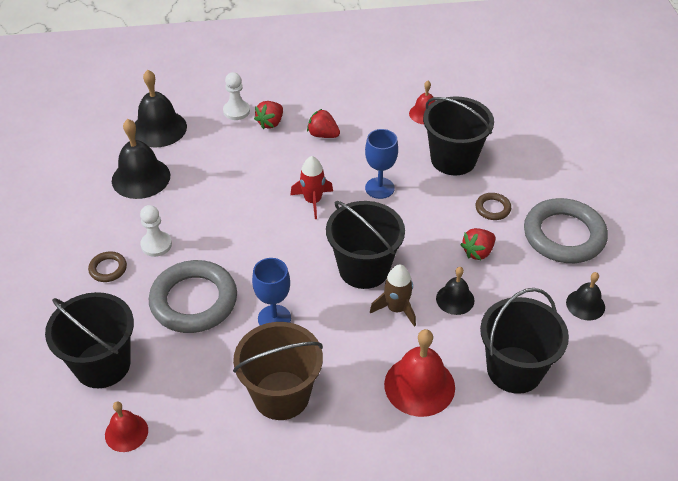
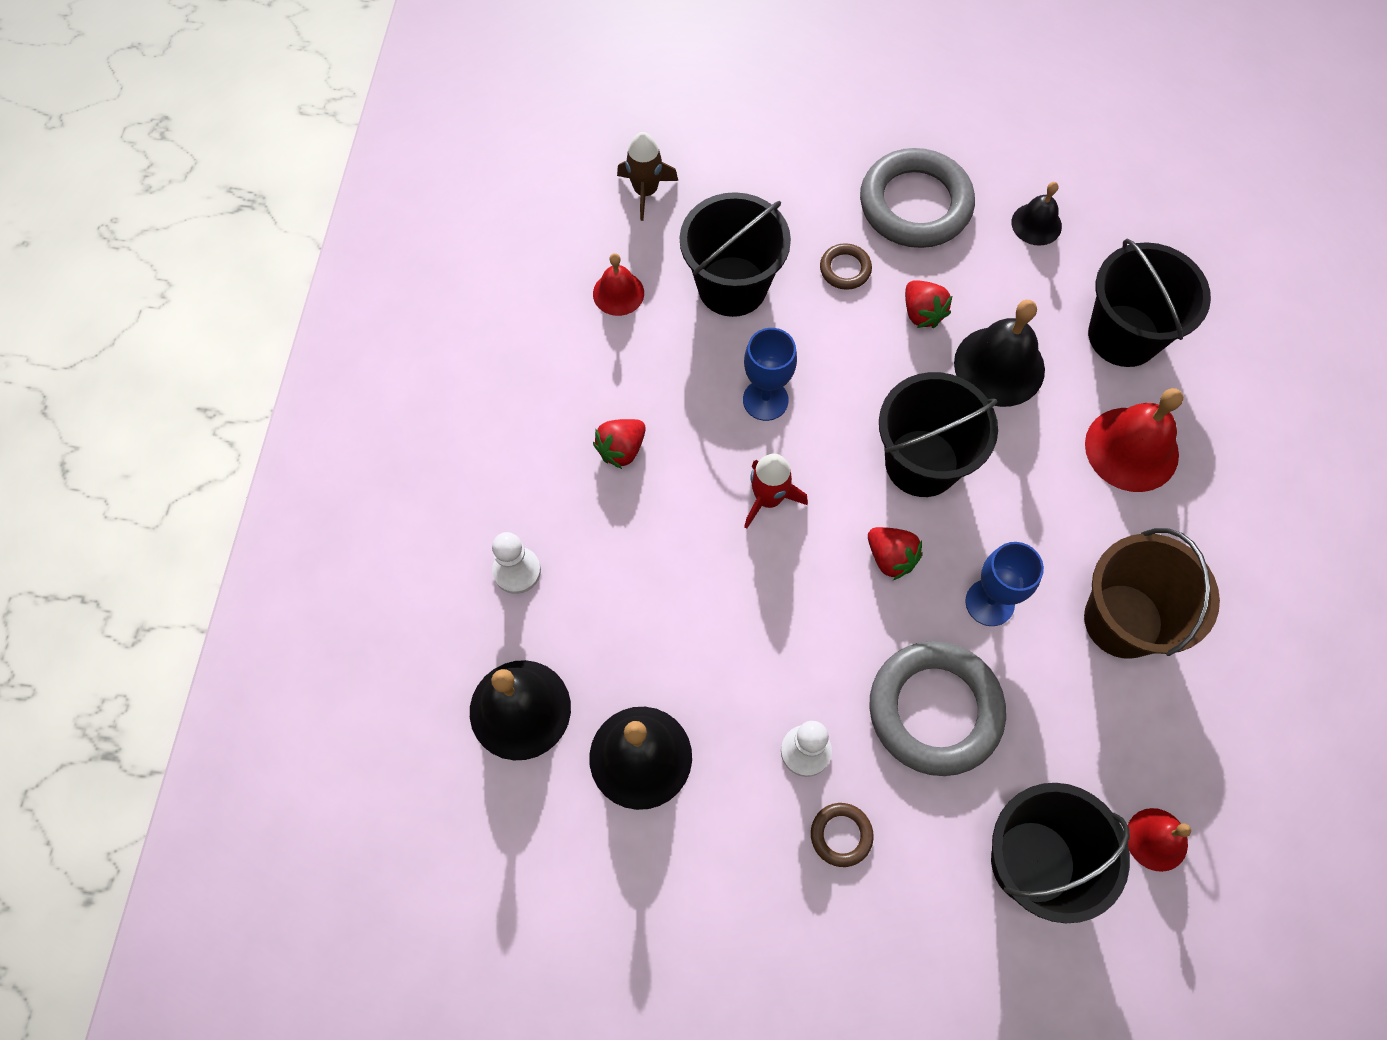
camera: 75 degrees left, 20 degrees up
red strawberry [254,101,283,129] -> red strawberry moved to [868,527,923,580]
brown rocket [370,265,416,327] -> brown rocket moved to [617,132,678,221]
black bell [436,267,474,315] -> black bell [954,300,1045,407], size x1.71

